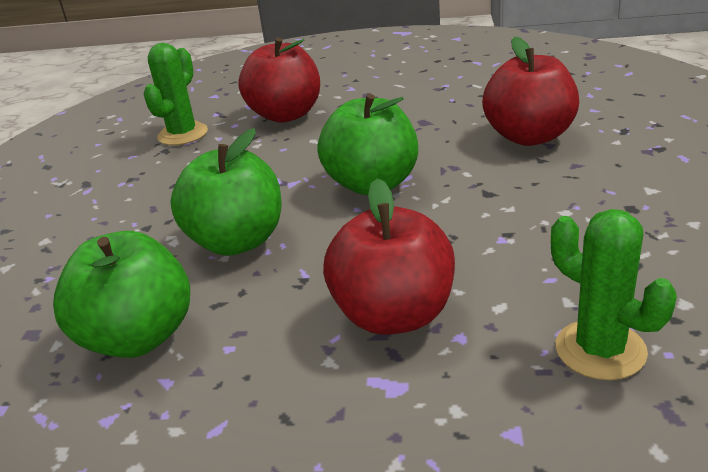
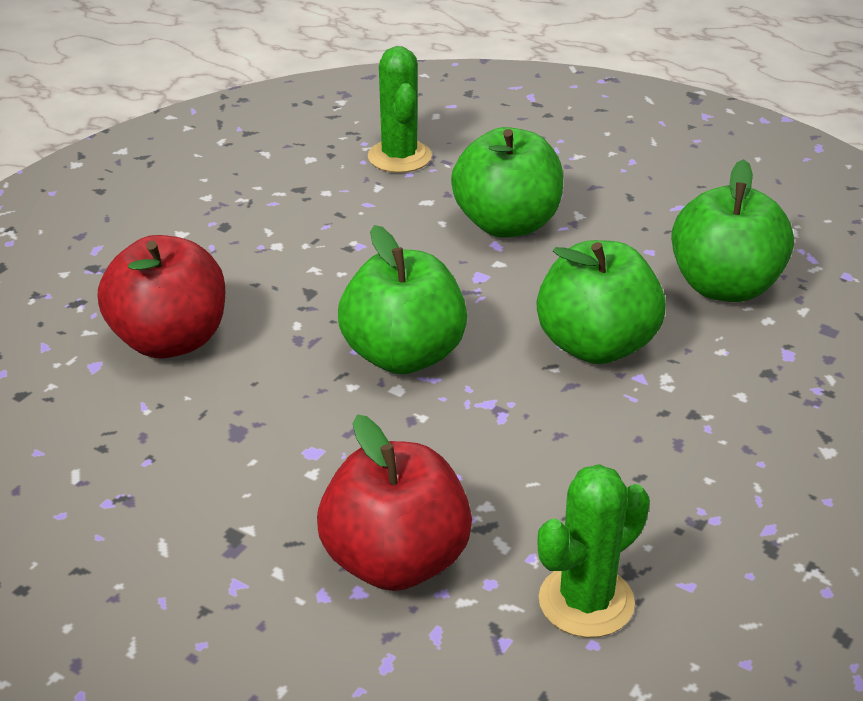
camera: 155 degrees left, 5 degrees up
red apple [323,178,455,335] -> green apple [451,127,563,238]

